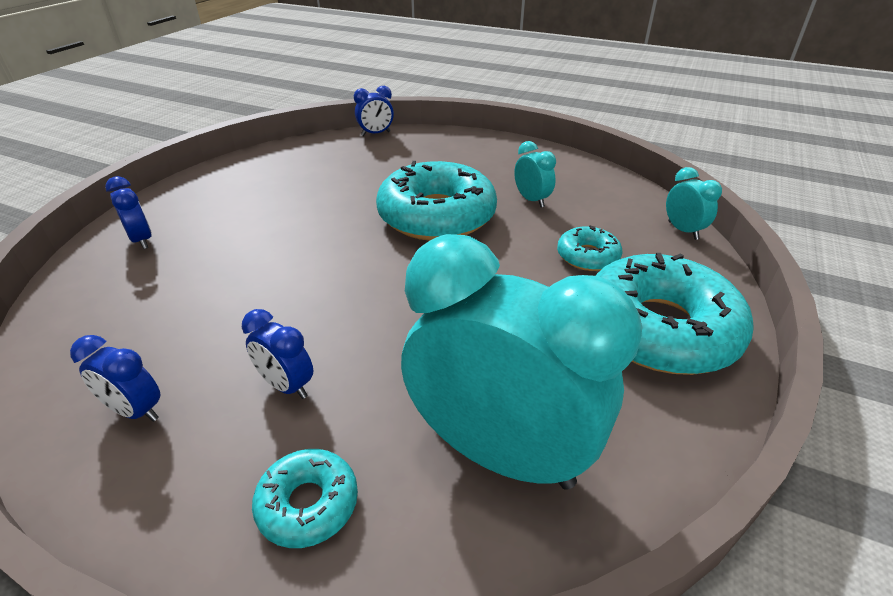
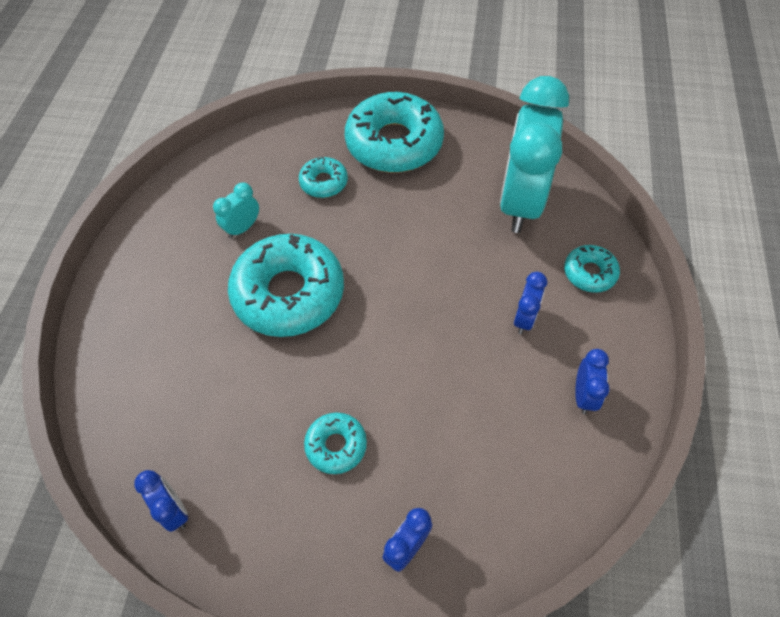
camera: 105 degrees left, 20 degrees up
blue clock [354,86,394,136] -> blue clock moved to [134,470,188,532]
turquoise clock [666,167,722,240] -> none
none -> turquoise donut [304,413,367,474]

